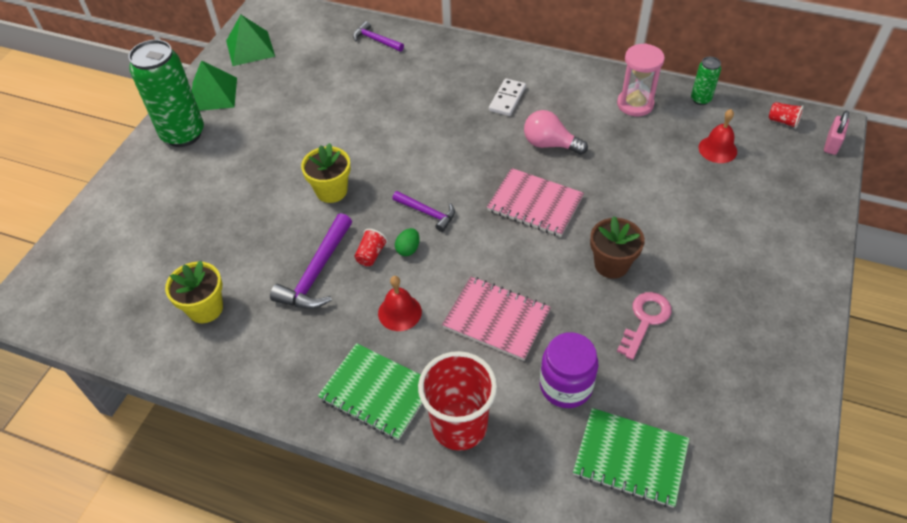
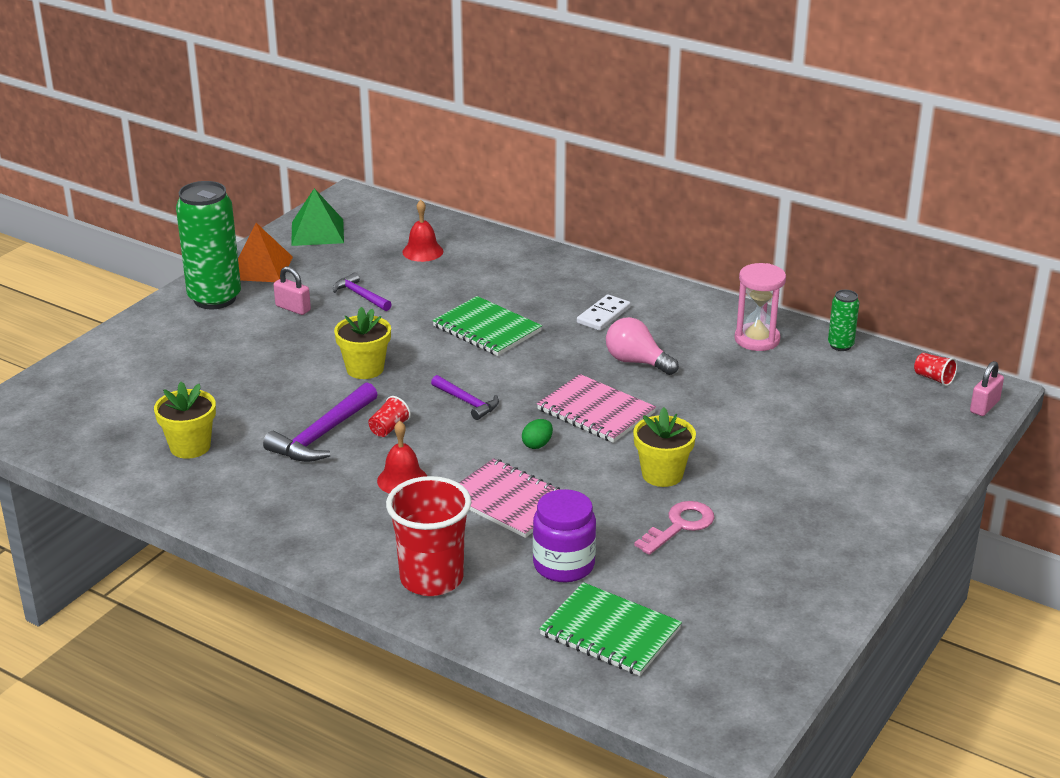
camera: 10 degrees right, 20 degrees down
green pyramid [192,60,237,111] -> orange pyramid [238,223,293,282]
green notebook [318,343,422,440] -> green notebook moved to [432,296,542,356]
purple hammer [353,21,404,52] -> purple hammer moved to [333,273,392,311]
green egg [395,228,420,256] -> green egg moved to [522,419,553,449]
brown flower pot [590,216,645,279] -> yellow flower pot [633,407,696,487]
red bell [698,109,737,163] -> red bell moved to [402,200,443,262]
none -> pink padlock [274,266,311,315]

